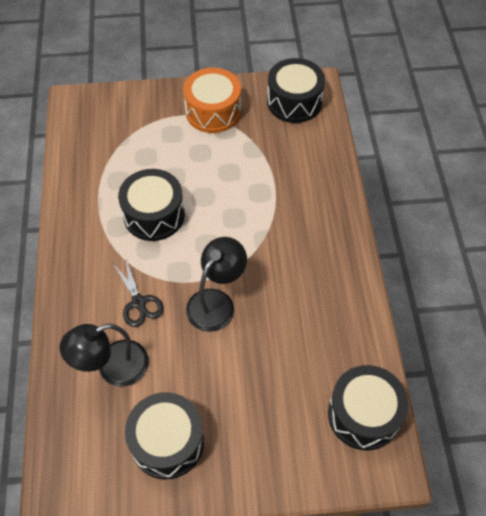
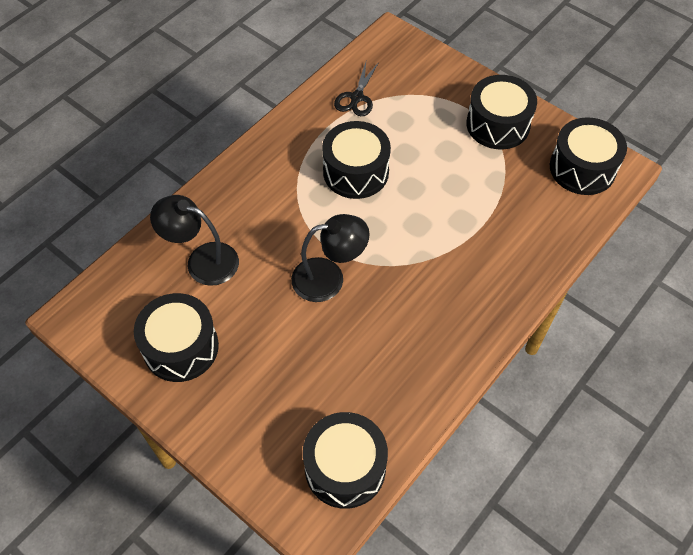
camera: 45 degrees right, 0 degrees up
black scissors [112,258,164,327] -> black scissors moved to [334,62,379,116]
orange drum [183,68,241,133] -> black drum [466,75,537,150]

